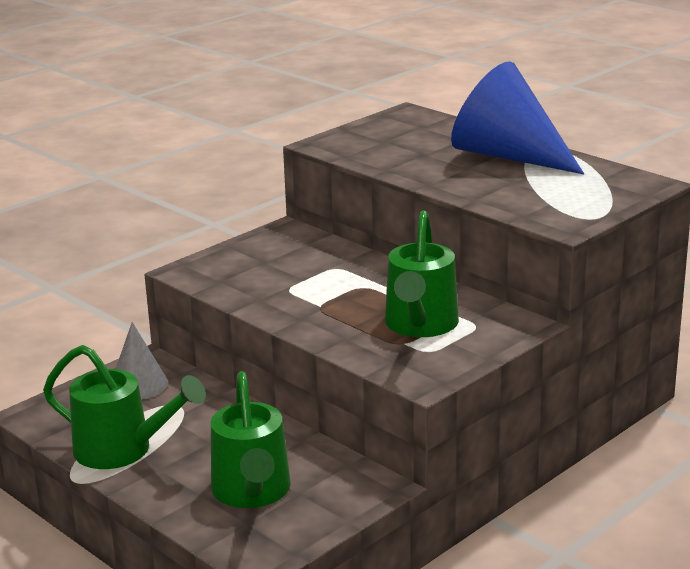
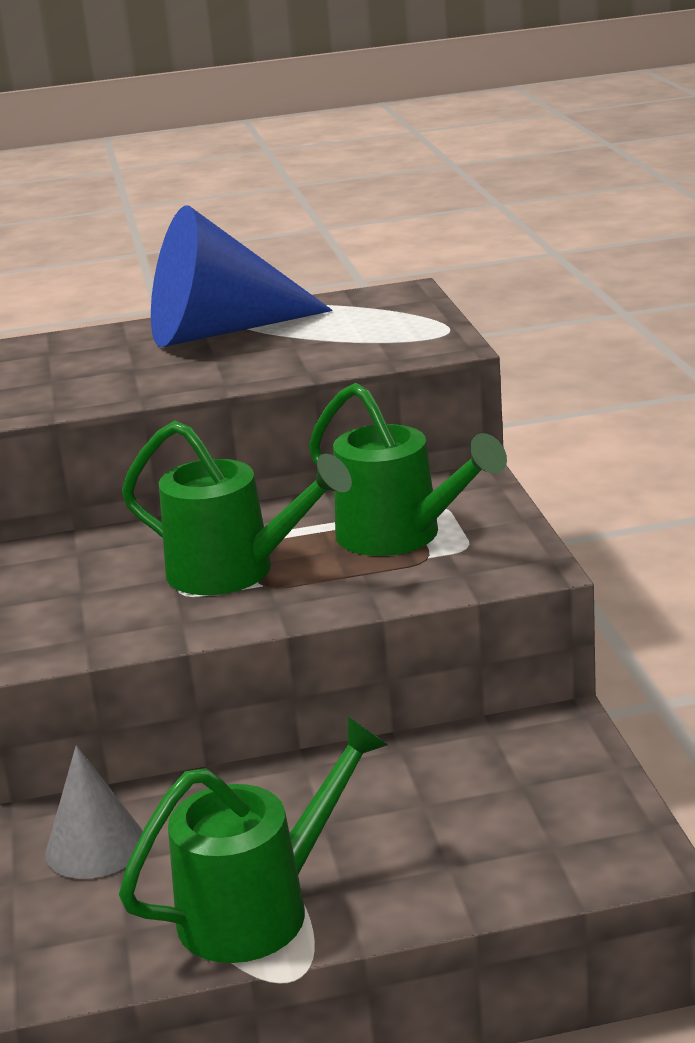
camera: 55 degrees left, 0 degrees up
green watering can [211,371,291,508] -> green watering can moved to [122,421,352,595]

